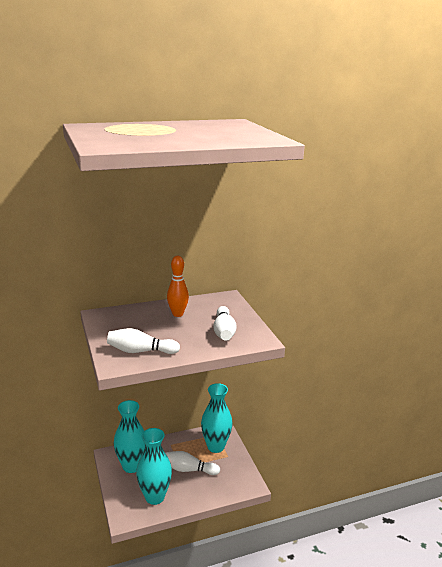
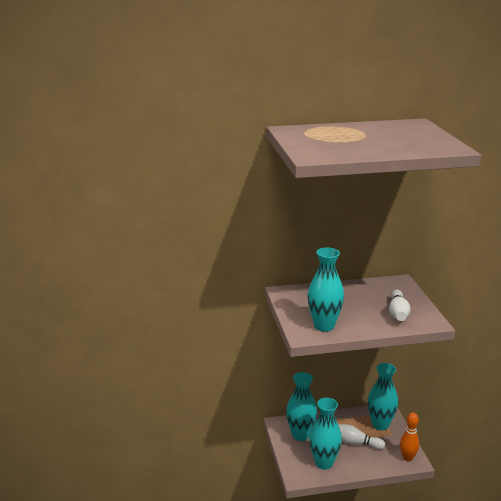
camera: 10 degrees right, 0 degrees up
white bowling pin [107,328,180,354] -> turquoise vase [307,247,344,332]
orange bowling pin [167,256,189,317] -> orange bowling pin moved to [400,412,419,461]

